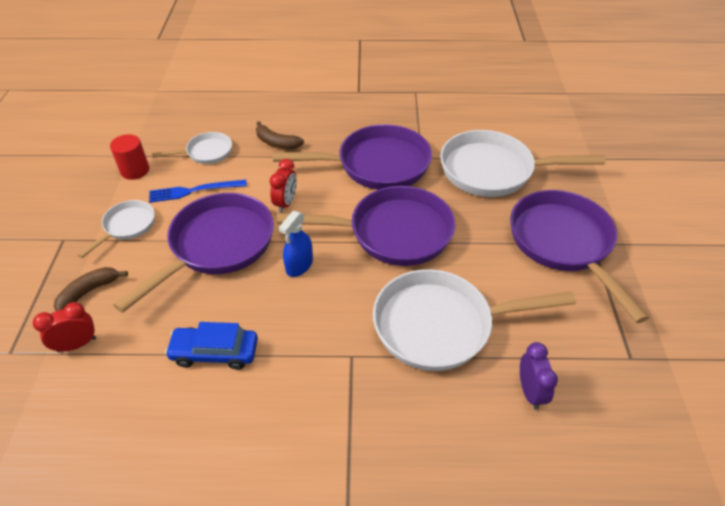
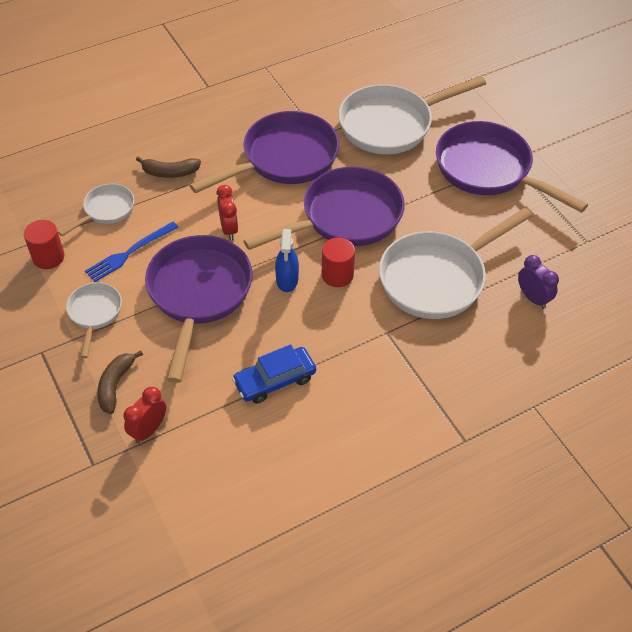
camera: 30 degrees left, 5 degrees up
none -> red cylinder [322,238,355,287]

